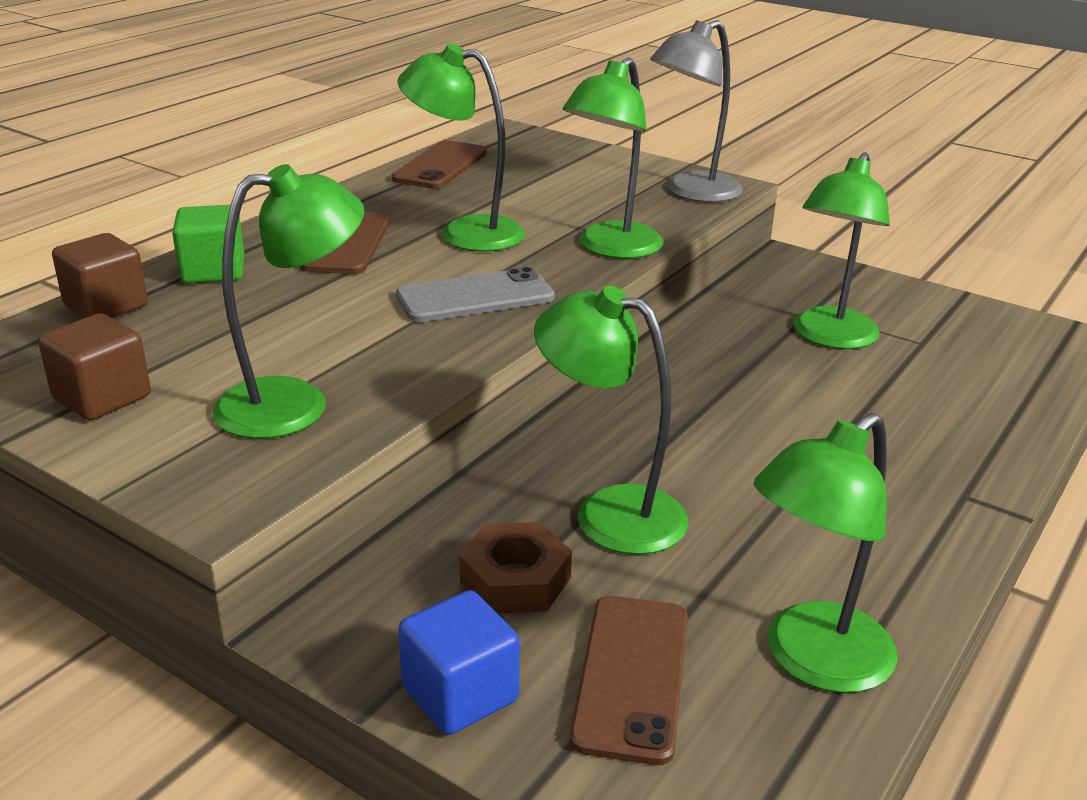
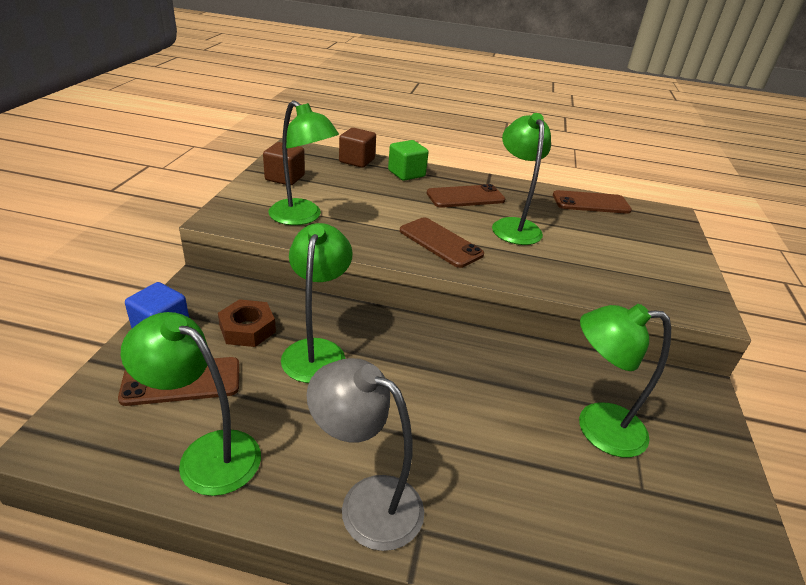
camera: 65 degrees right, 5 degrees up
grey phone [396,267,555,322] -> brown phone [400,217,484,268]
green lamp [563,57,664,259] -> none
grey lamp [650,20,743,202] -> grey lamp moved to [307,358,424,551]

